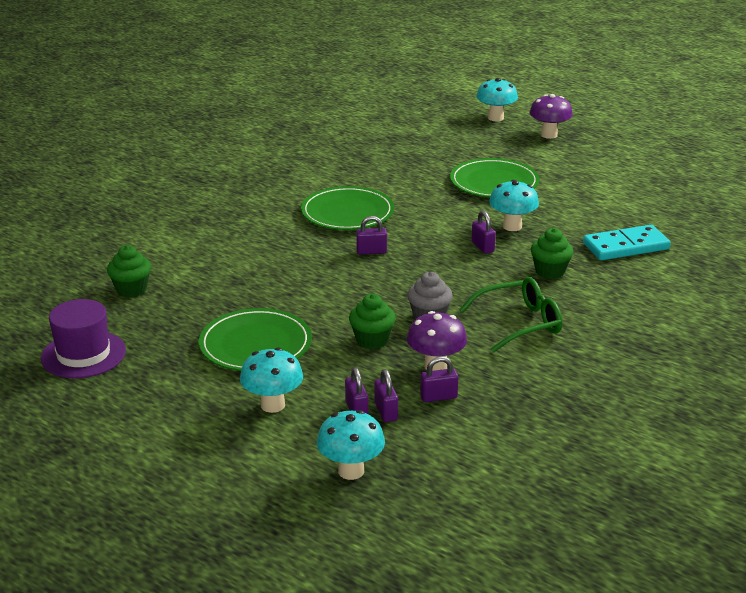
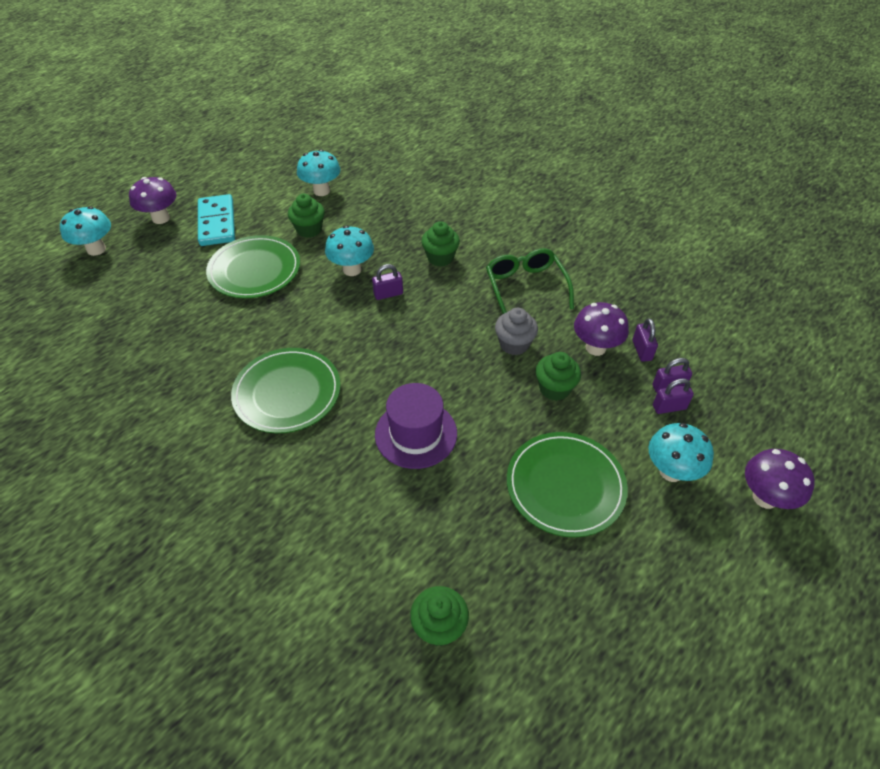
camera: 85 degrees left, 20 degrees up
purple hat [41,299,126,379] -> purple hat moved to [375,383,457,469]
turquoise mushroom [317,410,385,480] -> turquoise mushroom moved to [297,149,341,196]
purple padlock [356,216,387,254] -> none
turquoise domino [583,225,671,260] -> turquoise domino moved to [198,194,235,246]
none -> green cupcake [288,194,325,238]
none -> purple mushroom [745,449,815,509]

